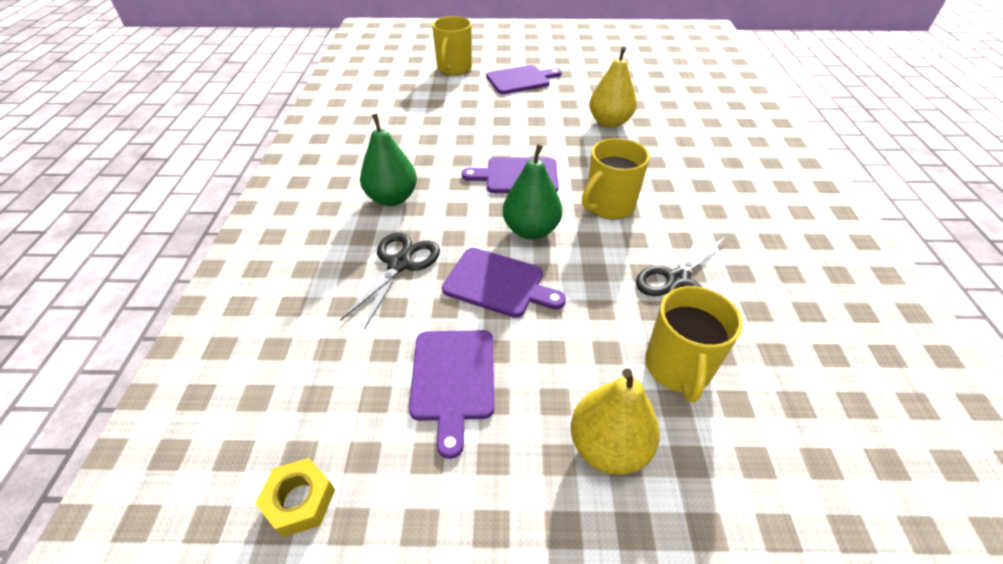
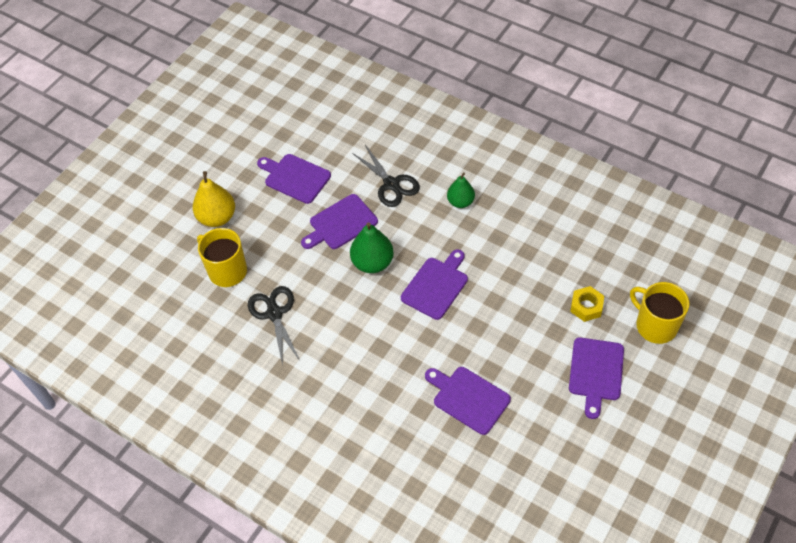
camera: 125 degrees right, 10 degrees up
yellow nut [255,458,335,537] -> yellow nut moved to [570,286,604,322]
green pear [360,114,417,206] -> green pear [447,172,475,208], size x0.67
yellow mug [582,138,650,220] -> none
yellow pear [589,46,637,128] -> purple cutting board [425,367,511,435]

